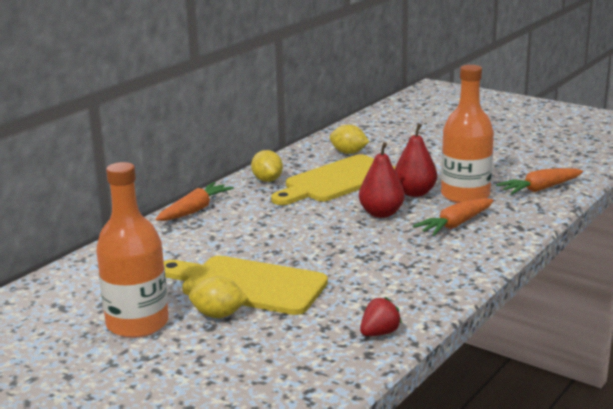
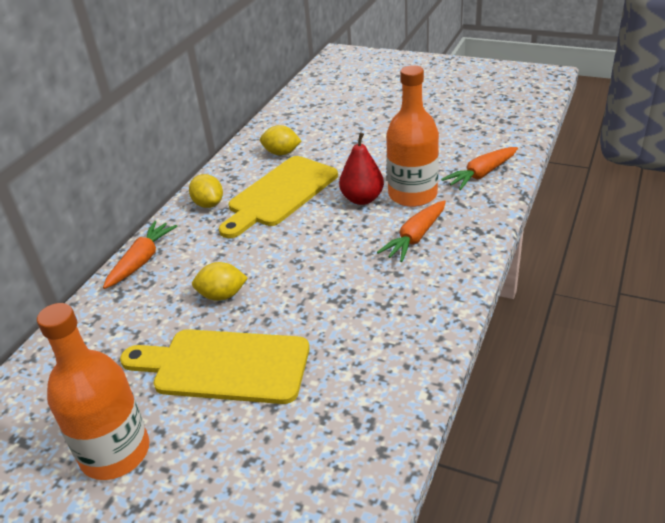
camera: 10 degrees left, 15 degrees up
yellow lemon [189,276,248,318] -> yellow lemon moved to [192,262,248,301]
red pear [359,142,405,218] -> none
red strawberry [360,297,402,336] -> none

